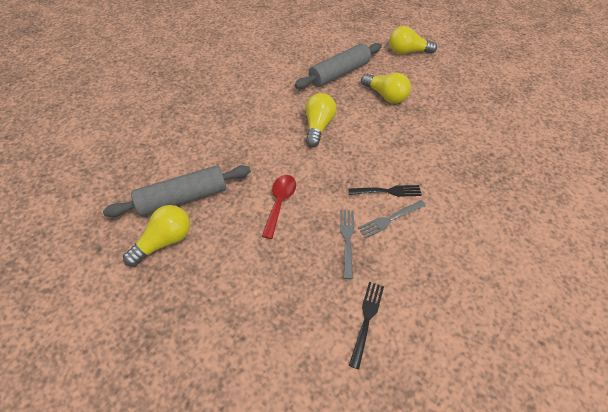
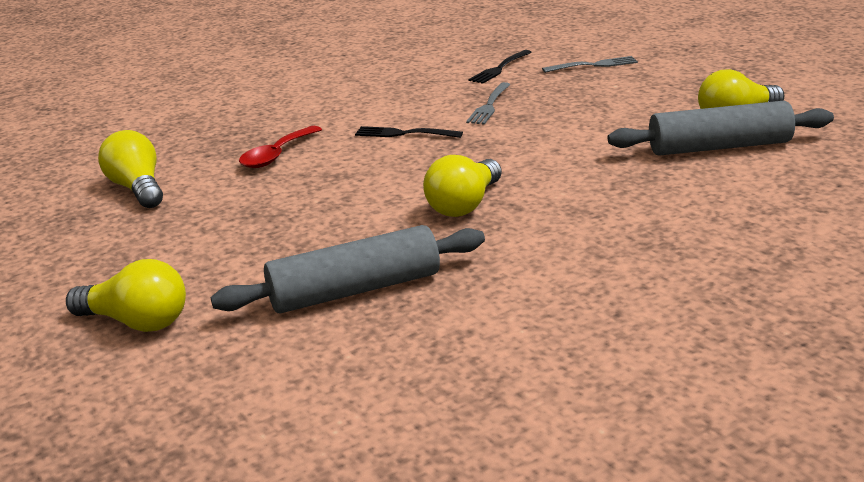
camera: 160 degrees left, 25 degrees down
red spoon [262,175,296,239] -> red spoon moved to [239,126,322,168]
grey fork [358,200,426,239] -> grey fork moved to [542,56,638,73]
yellow light bulb [361,73,411,103] -> yellow light bulb moved to [98,130,163,208]

